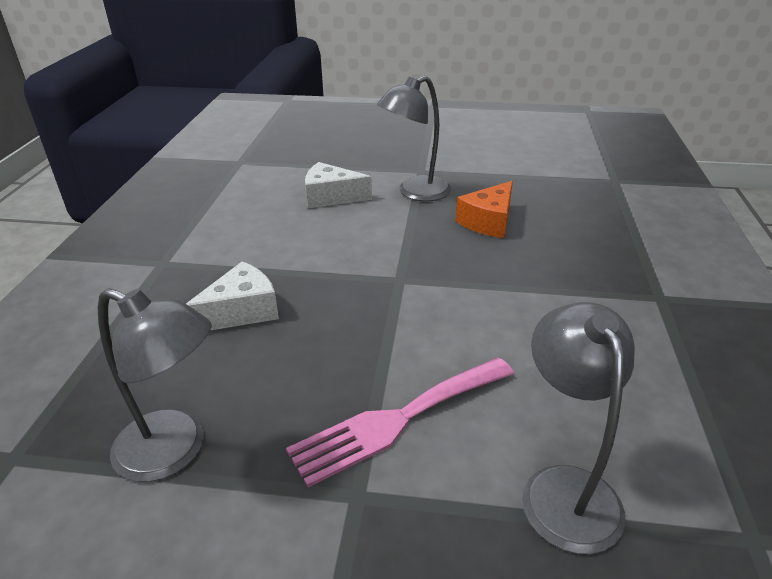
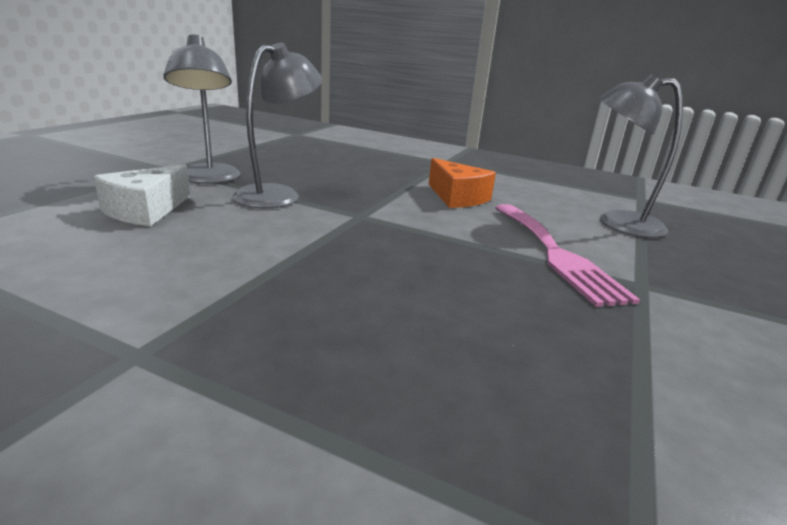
camera: 75 degrees left, 10 degrees down
grey lamp [98,288,212,482] -> grey lamp moved to [232,43,322,208]
white cheese [186,261,279,330] -> none
orange cheese [456,181,513,238] -> orange cheese moved to [429,158,496,208]

